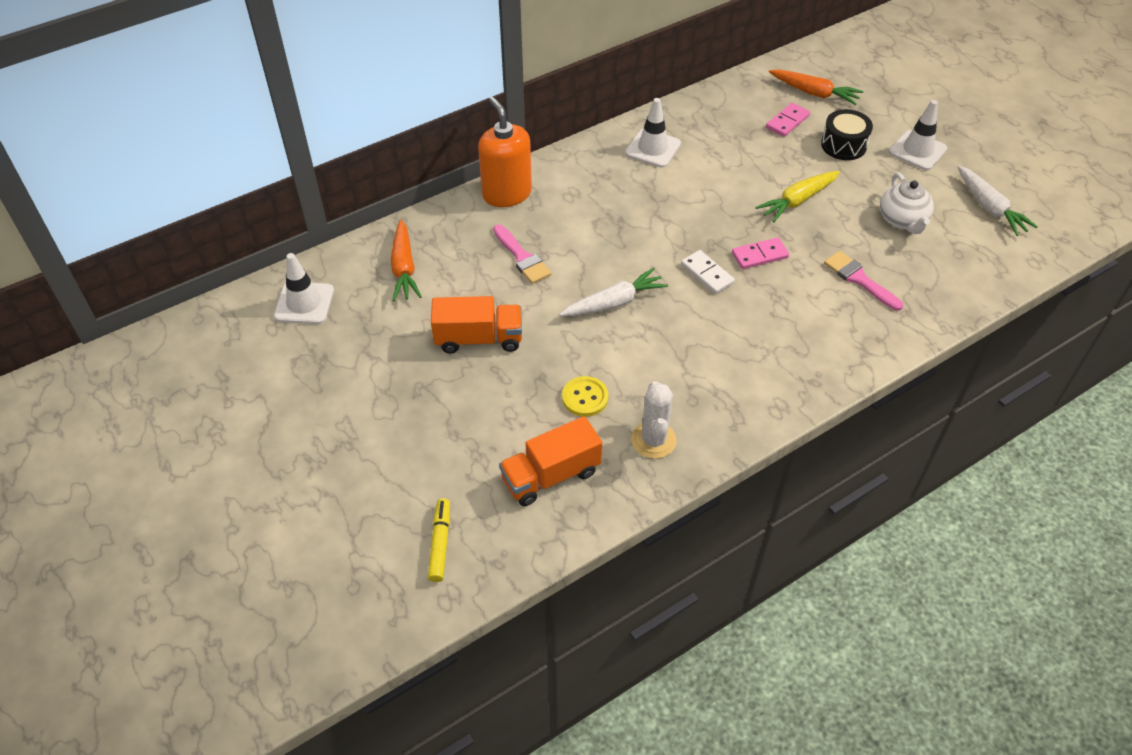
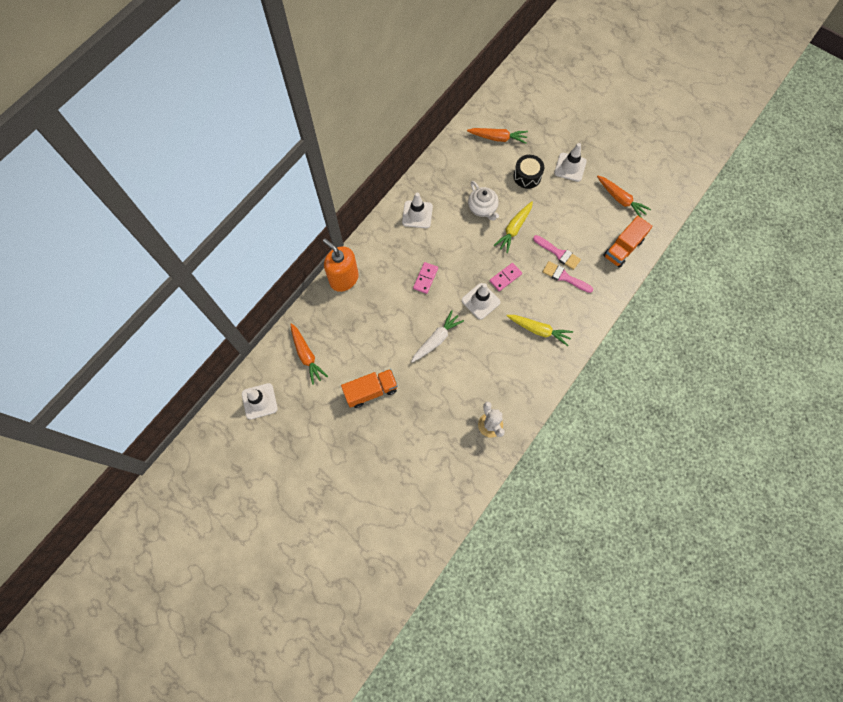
camera: 20 degrees left, 20 degrees up
yellow marker [428,498,450,582] -> none
pink brush [493,224,552,284] -> pink brush moved to [533,235,581,270]
orange truck [499,416,602,506] -> orange truck moved to [603,216,653,268]
yellow button [562,376,608,417] -> none
white domino [681,250,735,294] -> white traffic cone [462,283,501,320]
pink domino [766,103,810,137] -> pink domino moved to [413,262,438,294]
white teapot [880,173,934,234] -> white teapot moved to [468,181,499,221]
white carrot [958,166,1038,236] -> orange carrot [597,176,651,218]
none -> yellow carrot [507,315,573,346]

